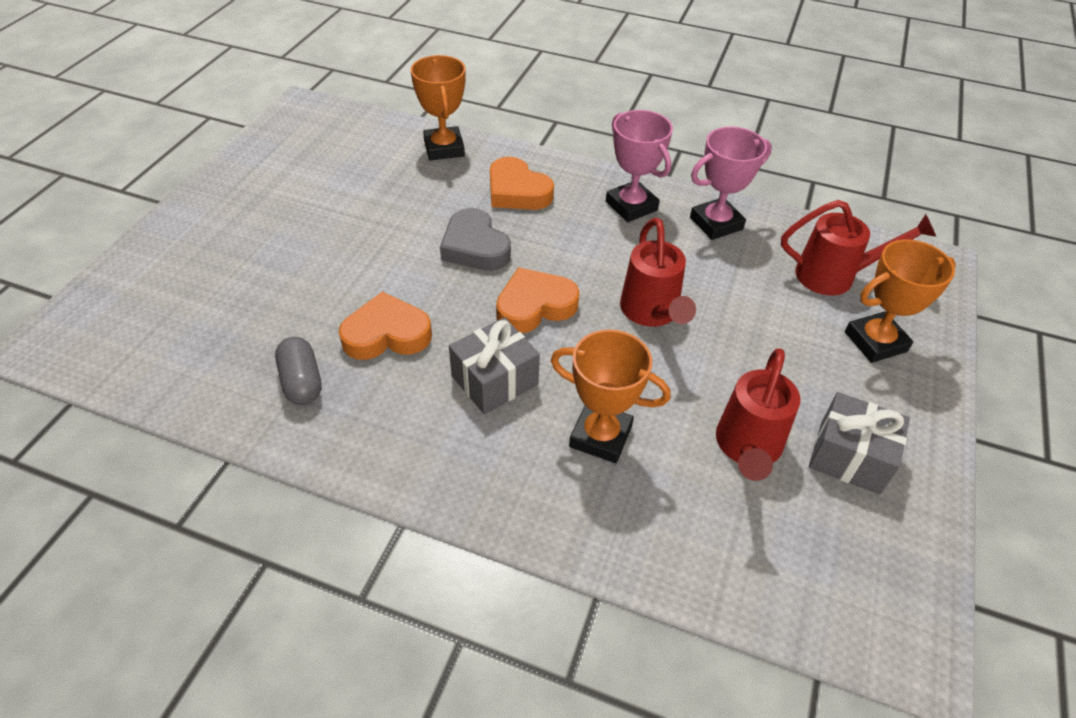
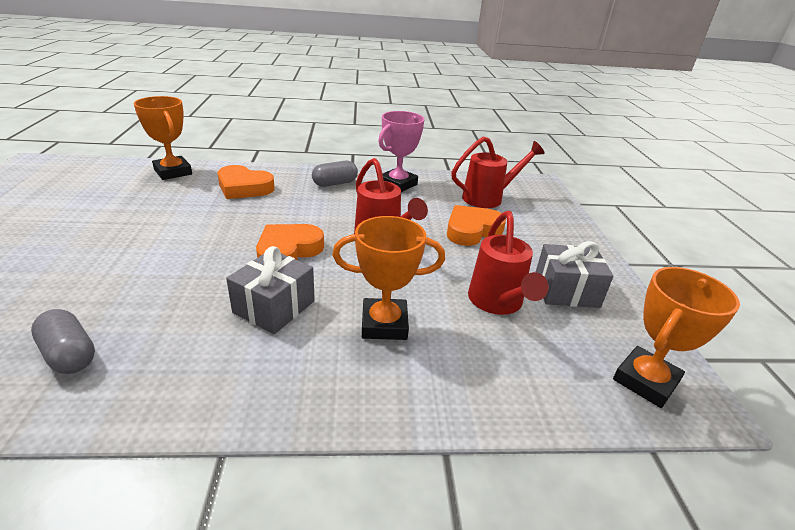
camera: 25 degrees left, 15 degrees down
orange heart [339,292,432,360] -> orange heart moved to [447,205,506,246]
grey heart [440,208,511,271] -> none
pink trophy [606,110,673,222] -> grey capsule [312,161,358,187]
orange trophy [845,240,956,363] -> orange trophy moved to [613,267,740,408]

